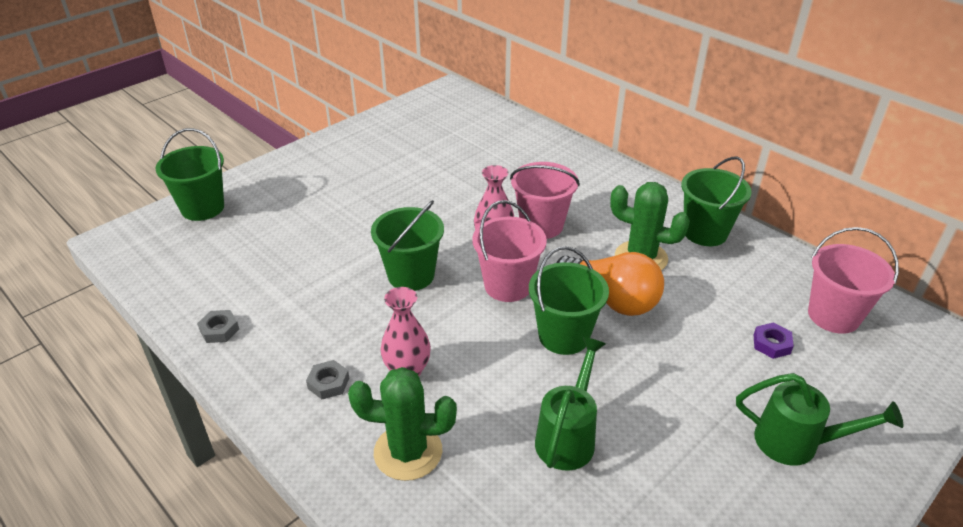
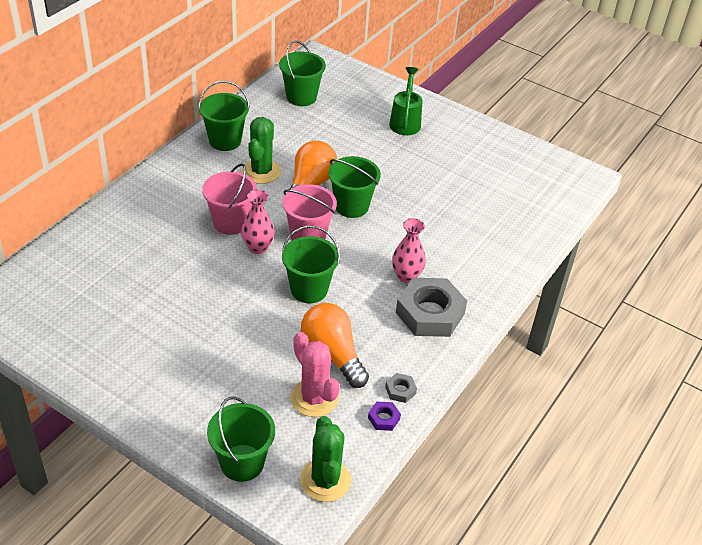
camera: 105 degrees left, 5 degrees up
grey nut [306,360,349,399] -> grey nut [396,278,467,337], size x2.37
green cactus [348,367,457,481] -> green cactus moved to [300,416,351,502]
green watering can [535,337,606,471] -> none
purple nut [754,323,794,359] -> purple nut moved to [368,402,401,431]
pink bucket [808,227,899,334] -> green bucket [279,41,326,106]
none -> pink cactus [290,332,340,417]
none -> orange light bulb [301,303,369,388]

